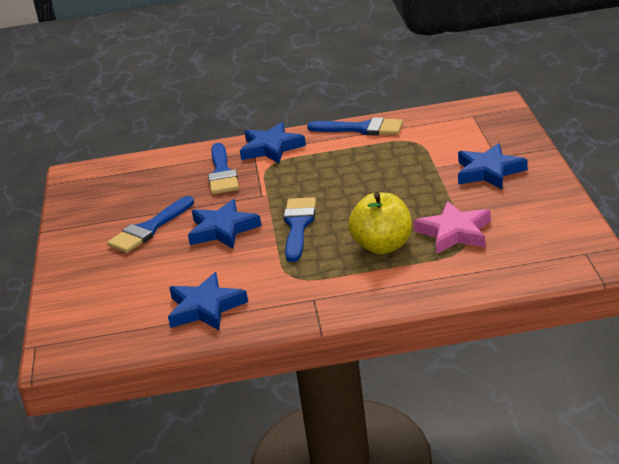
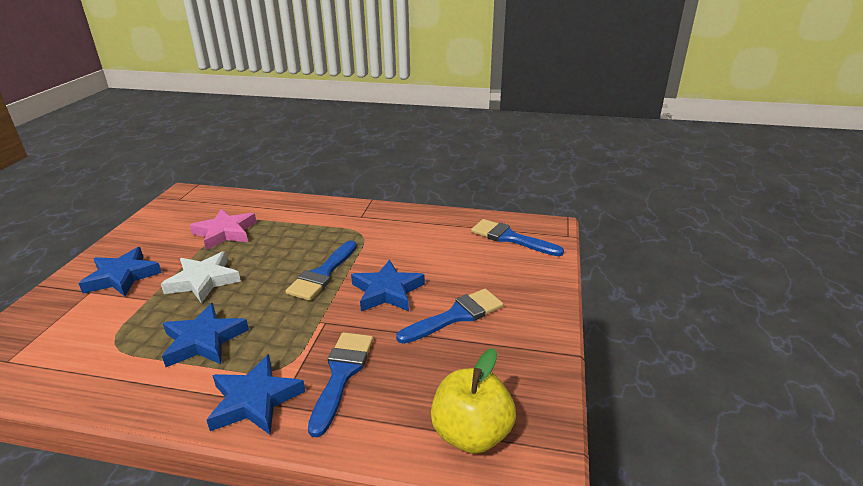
camera: 165 degrees left, 0 degrees up
blue star [168,272,248,330] -> blue star moved to [162,303,249,367]
blue brush [307,117,403,135] -> blue brush moved to [471,219,564,256]
yellow apple [348,192,412,254] -> yellow apple moved to [431,348,516,454]
none -> white star [161,252,241,303]

